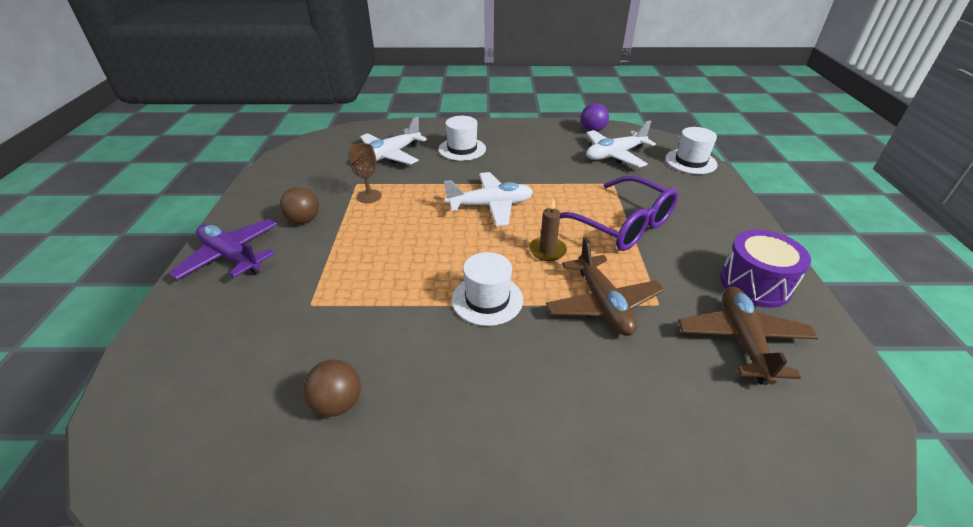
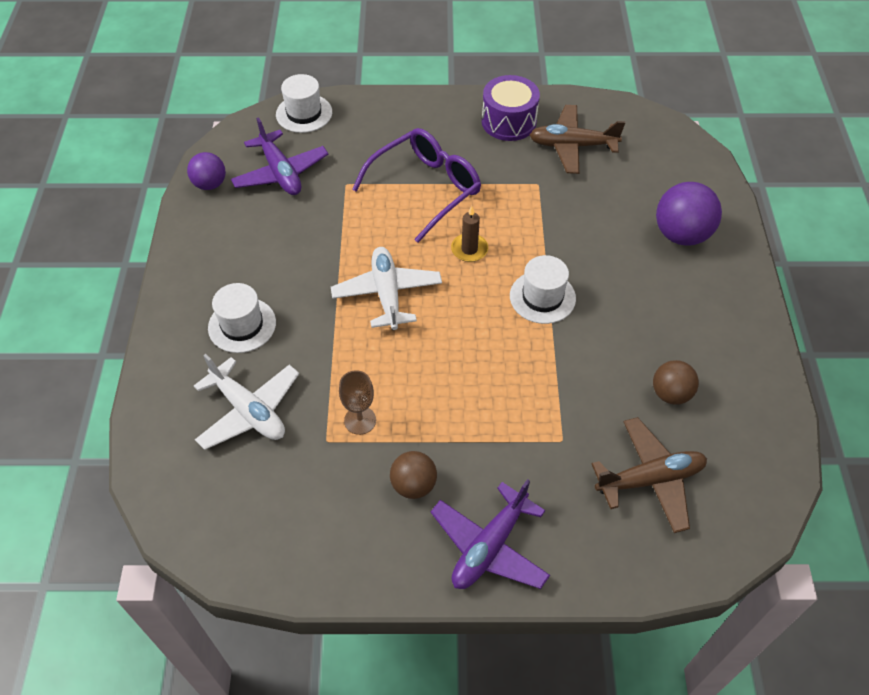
camera: 90 degrees left, 15 degrees up
brown plane [546,237,664,336] -> brown plane moved to [592,417,707,533]
white plane [586,121,656,168] -> purple plane [231,117,328,195]
none -> purple ball [656,182,722,246]

